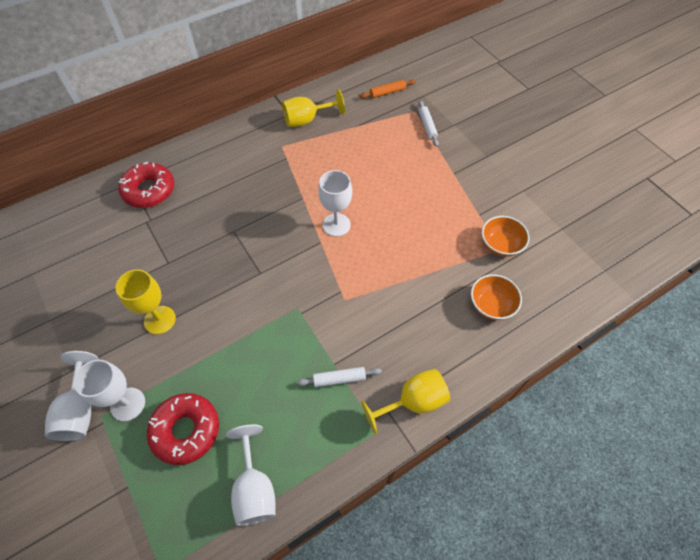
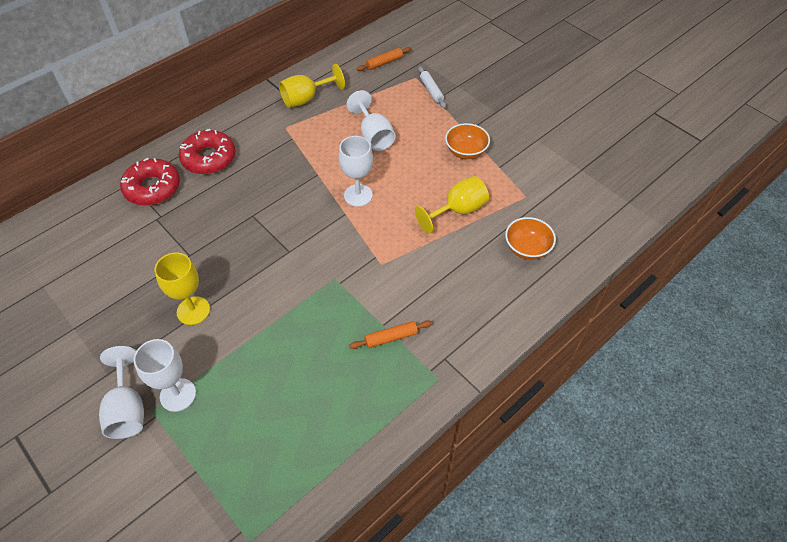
camera: 10 degrees left, 5 degrees down
red donut [147,393,219,465] -> red donut moved to [179,129,235,174]
white goblet [226,424,276,526] -> white goblet moved to [347,90,396,151]
white rolling pin [297,367,382,387] -> orange rolling pin [349,320,432,349]
yellow goblet [361,369,450,435] -> yellow goblet moved to [415,176,489,234]
orange bowl [482,216,529,257] -> orange bowl moved to [445,123,490,159]

